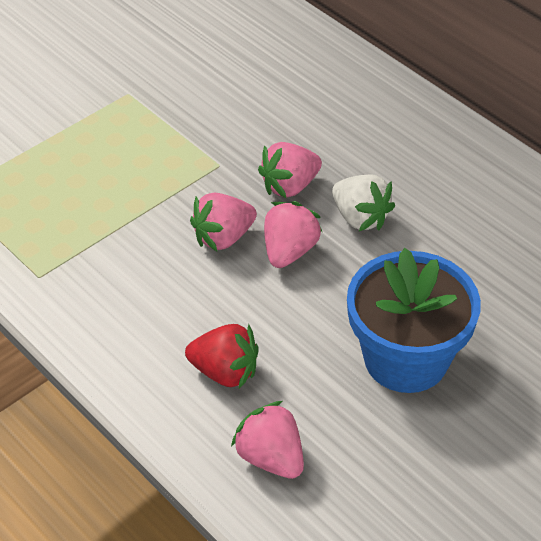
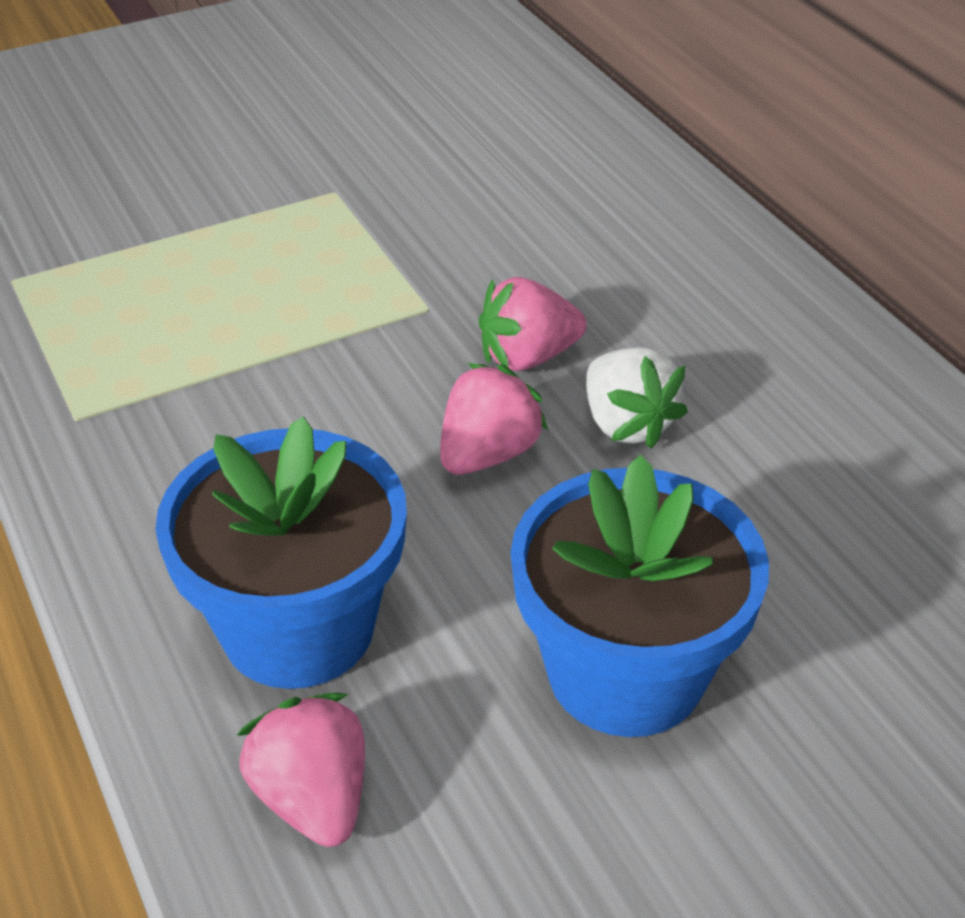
camera: 15 degrees right, 5 degrees down
red strawberry [185,324,259,389] -> blue flower pot [155,417,407,689]
pink strawberry [190,193,257,252] -> none

